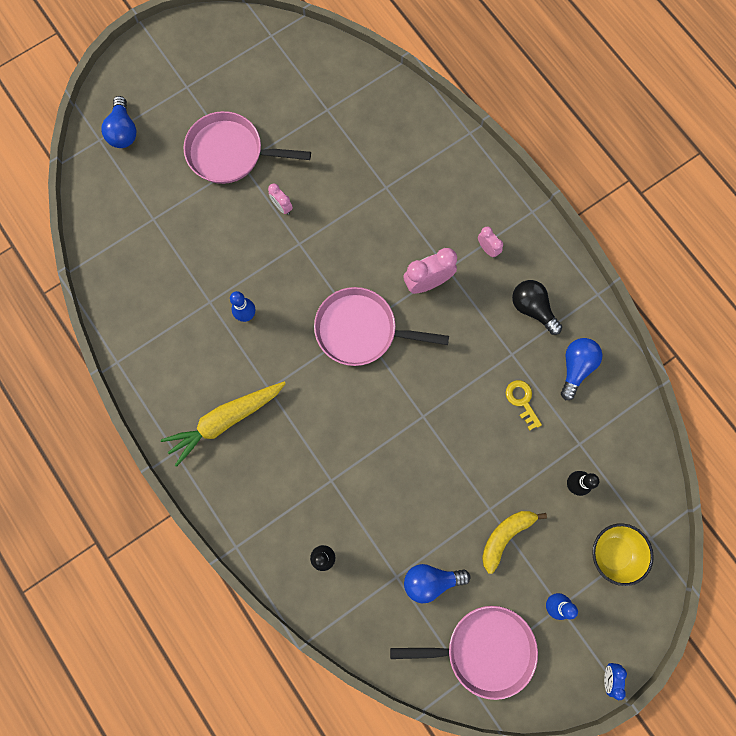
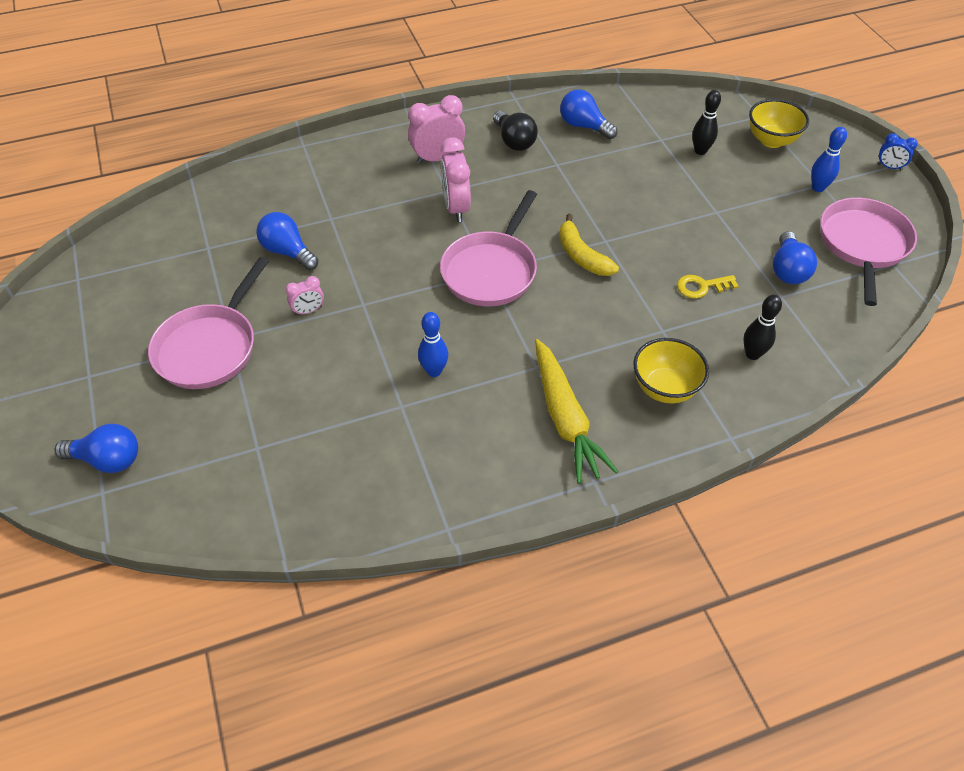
camera: 75 degrees left, 25 degrees down
pink clock [478,227,503,257] -> pink clock [408,95,465,164], size x1.83
yellow banana [482,511,547,574] -> yellow banana moved to [559,214,619,276]
yellow key [506,380,542,430] -> yellow key moved to [677,275,739,299]
black light bulb [512,280,562,335] -> black light bulb turned 90 degrees counterclockwise [493,111,538,151]
none -> blue light bulb [256,212,319,270]
none -> yellow bowl [633,338,709,403]

